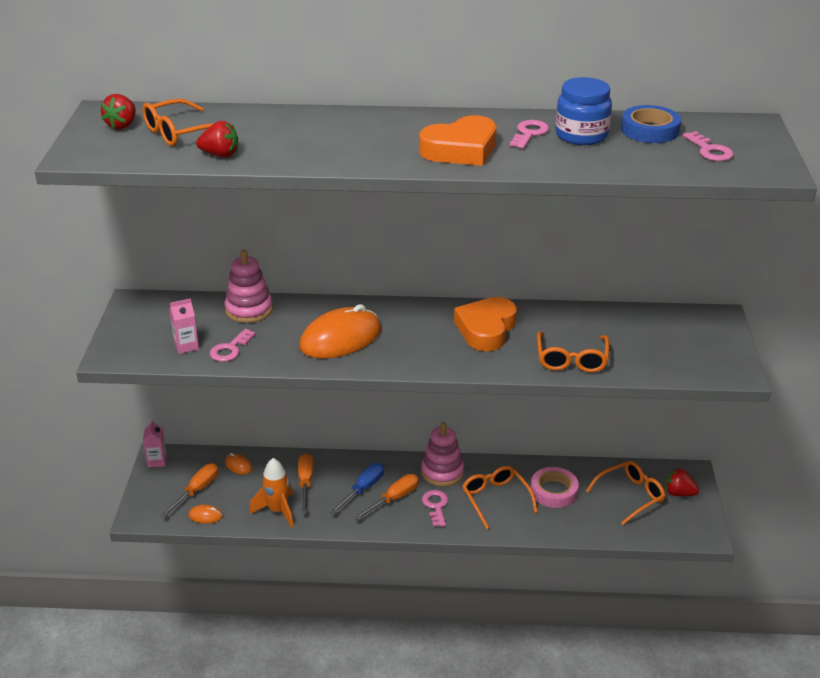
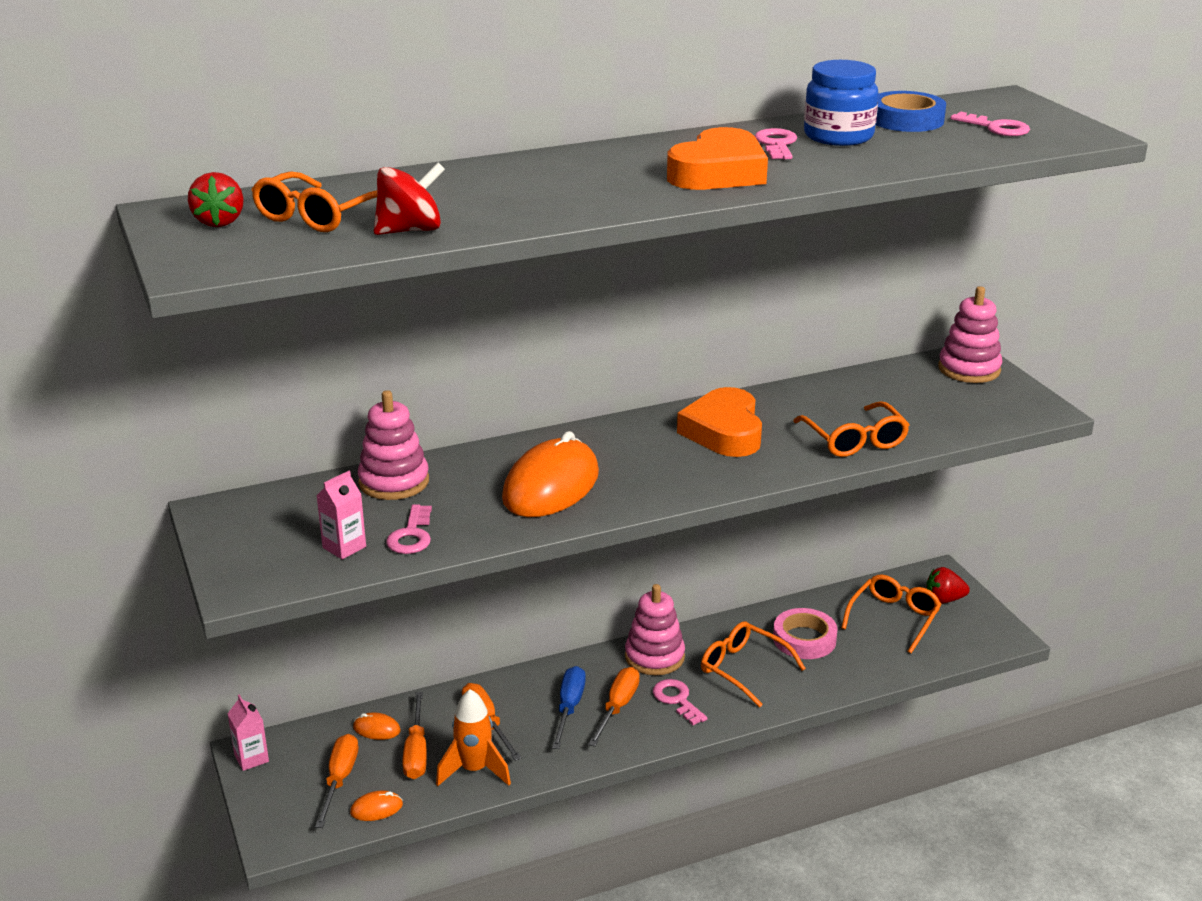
camera: 25 degrees left, 5 degrees down
red strawberry [196,121,238,157] -> red spinning top [374,162,445,235]
none -> orange screwdriver [402,692,427,779]
none -> pink stacking toy [938,286,1002,383]

